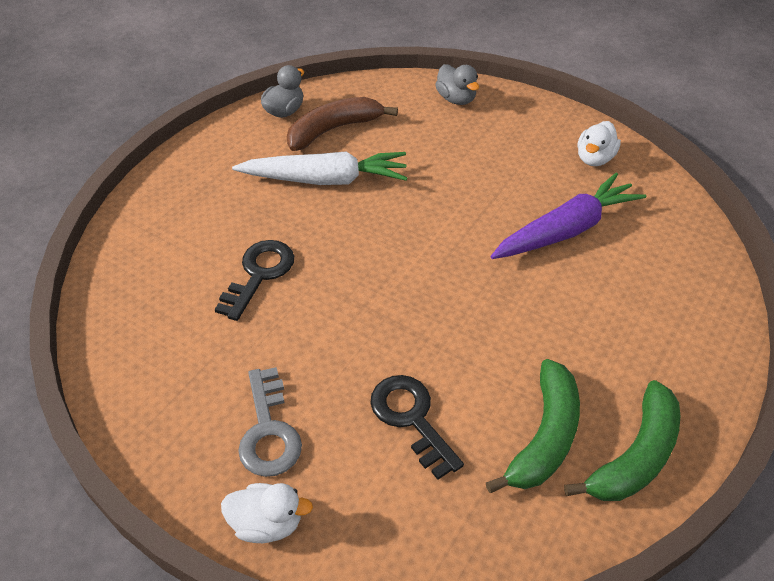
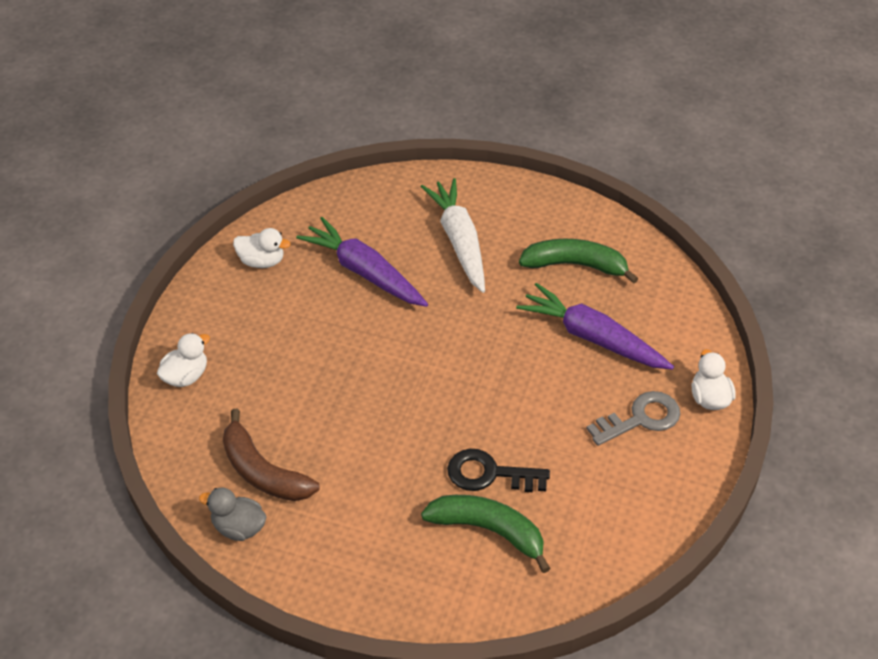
camera: 105 degrees left, 0 degrees up
white carrot [232,152,408,185] -> white carrot moved to [421,178,485,293]
black key [370,375,464,480] -> purple carrot [516,283,674,370]
grey duck [435,64,479,105] -> white duck [157,333,210,387]
green banana [564,380,680,501] -> green banana moved to [421,495,551,573]

